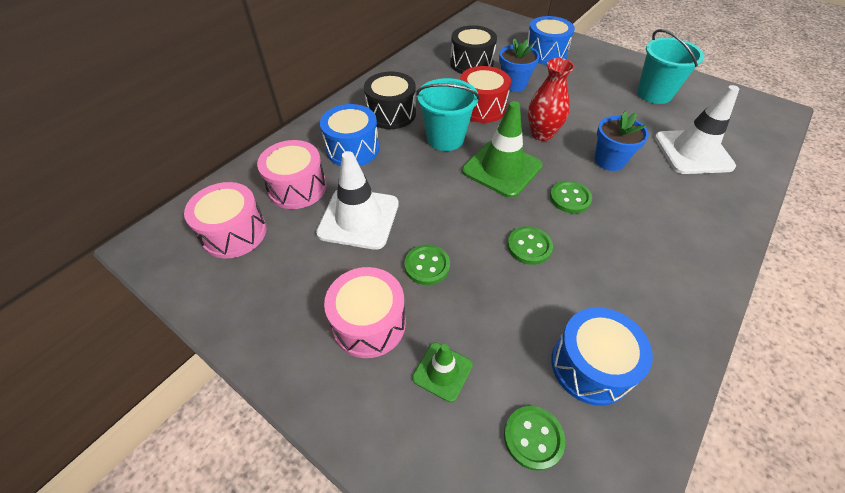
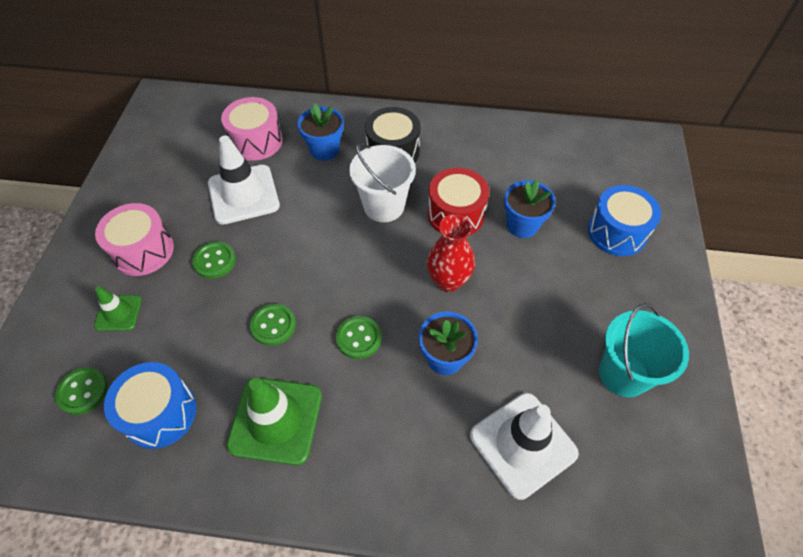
camera: 60 degrees right, 5 degrees up
pink drum [184,182,267,258] -> none
blue drum [320,104,379,166] -> blue flower pot [297,104,344,161]
turquoise bucket [416,78,480,151] -> white bucket [349,143,416,222]
black drum [450,25,497,74] -> none
green traffic cone [462,101,543,198] -> green traffic cone moved to [226,377,322,465]

